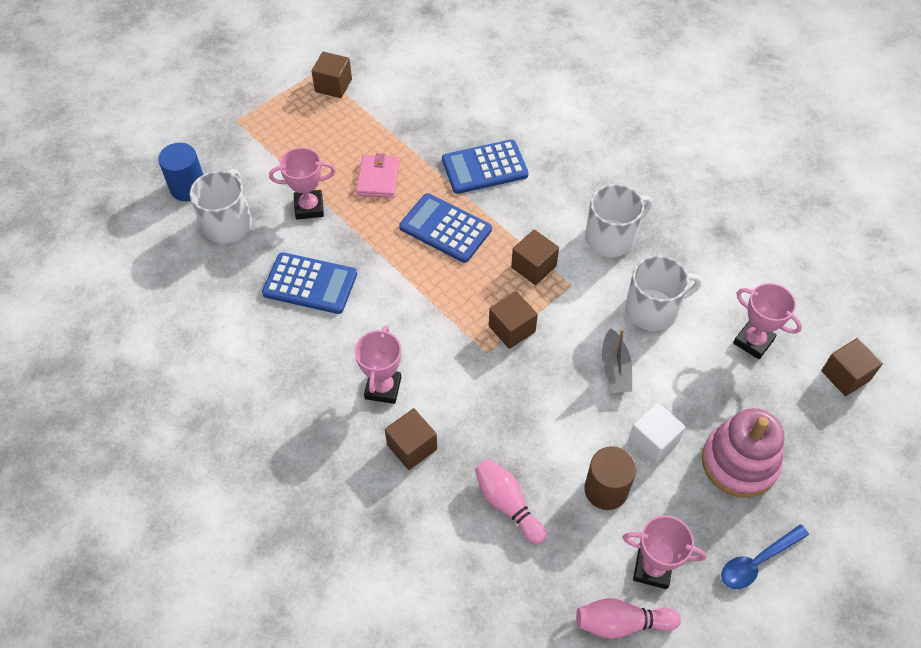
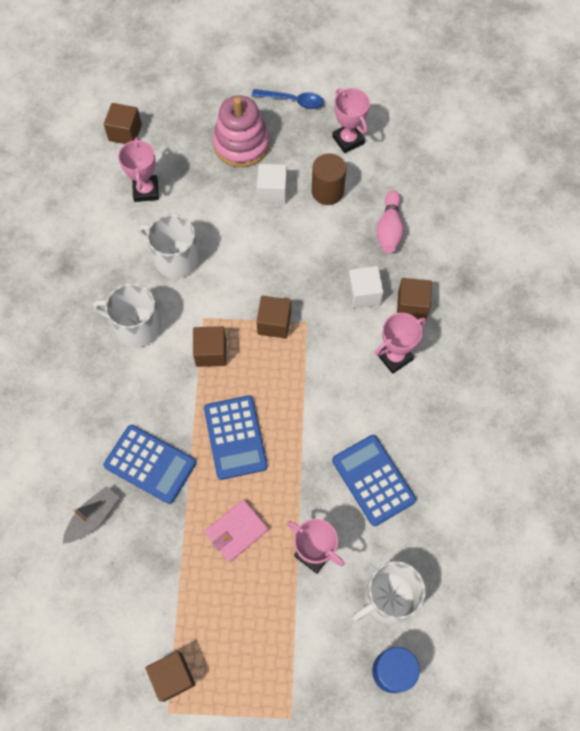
camera: 135 degrees left, 10 degrees up
pink bowling pin [576,598,681,639] -> none
grey boat [602,328,632,393] -> grey boat moved to [63,486,119,544]
none -> white cube [347,266,384,309]

